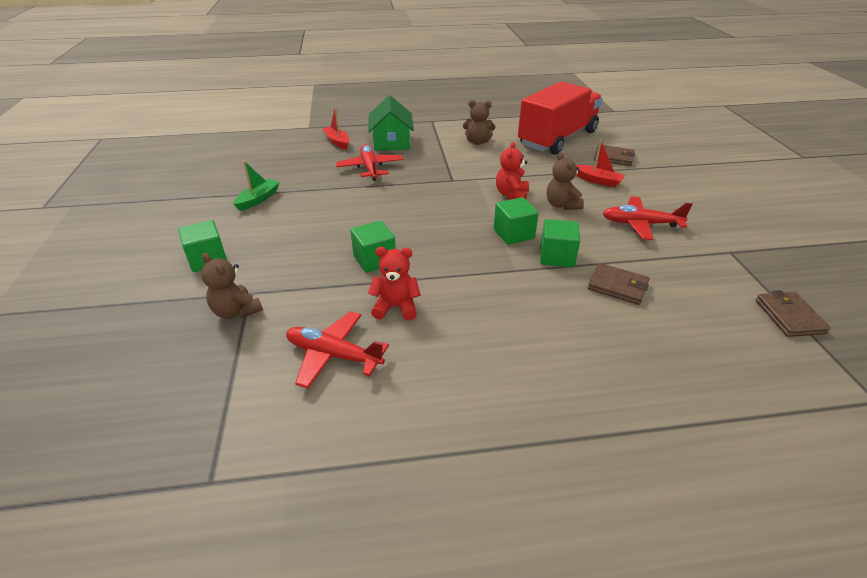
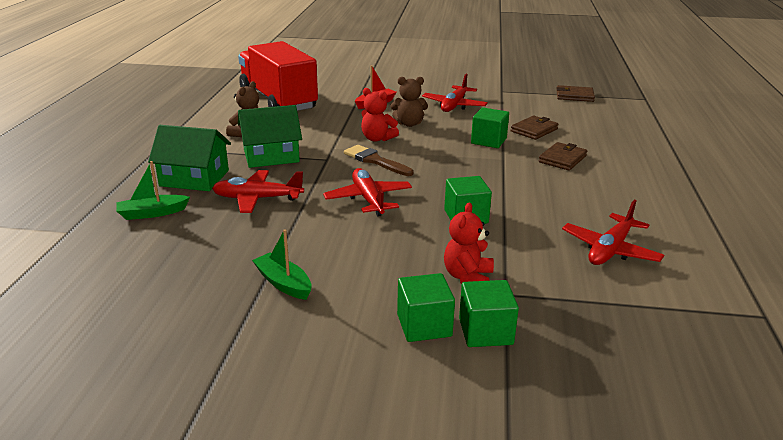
camera: 75 degrees left, 10 degrees down
brown teddy bear [201,253,263,319] -> none
red boat [322,107,350,149] -> green boat [116,161,190,220]
red teddy bear [368,247,421,321] -> red teddy bear moved to [444,203,494,284]
green cube [494,197,539,245] -> green cube moved to [459,280,519,347]
brown wallet [594,145,635,166] -> brown wallet moved to [538,142,587,171]
none -> green house [238,105,302,168]
none -> red plane [323,168,412,217]
none -> brown brush [344,145,413,176]

